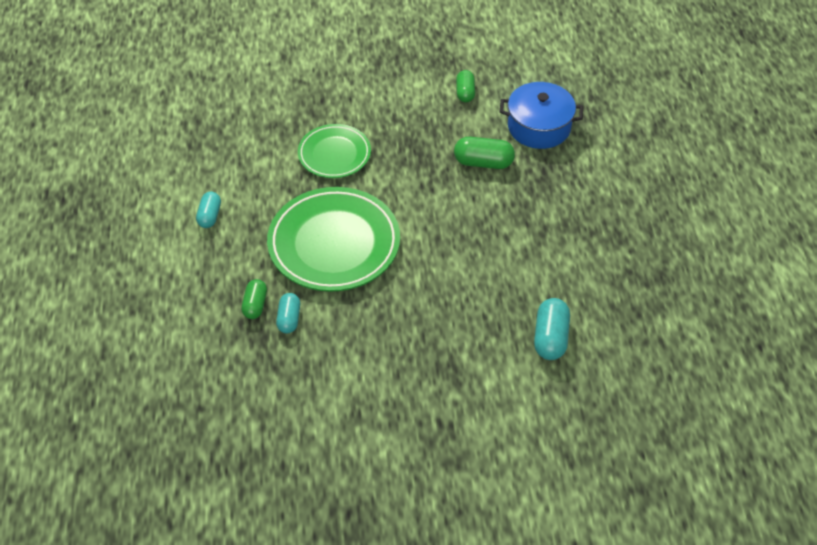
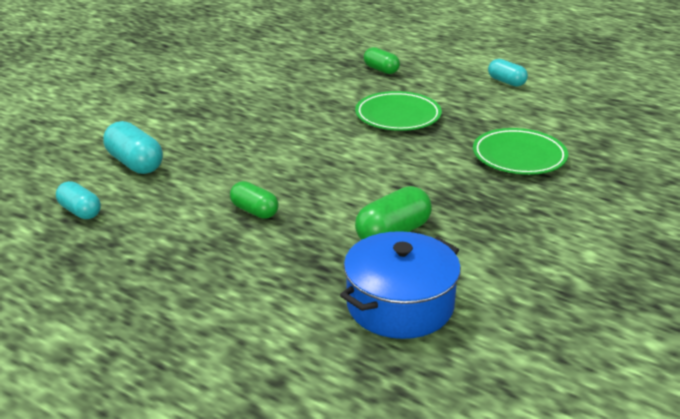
camera: 130 degrees right, 20 degrees down
green plate [267,187,400,292] -> green plate [355,91,442,131], size x0.59
turquoise capsule [276,293,300,334] -> turquoise capsule moved to [56,181,101,219]
green capsule [456,70,475,102] -> green capsule moved to [230,181,278,219]

